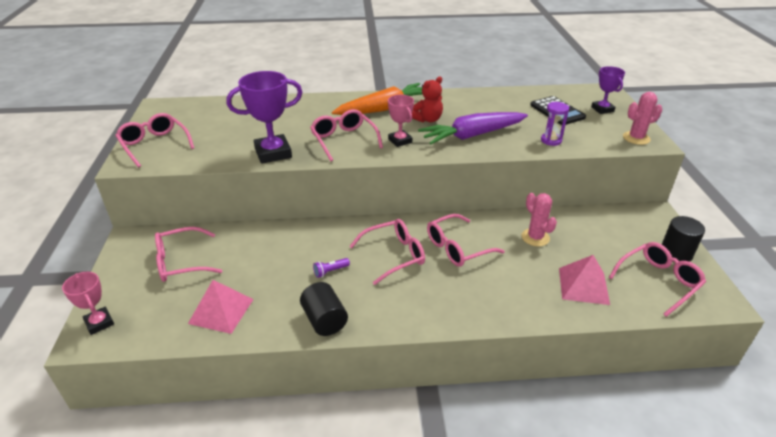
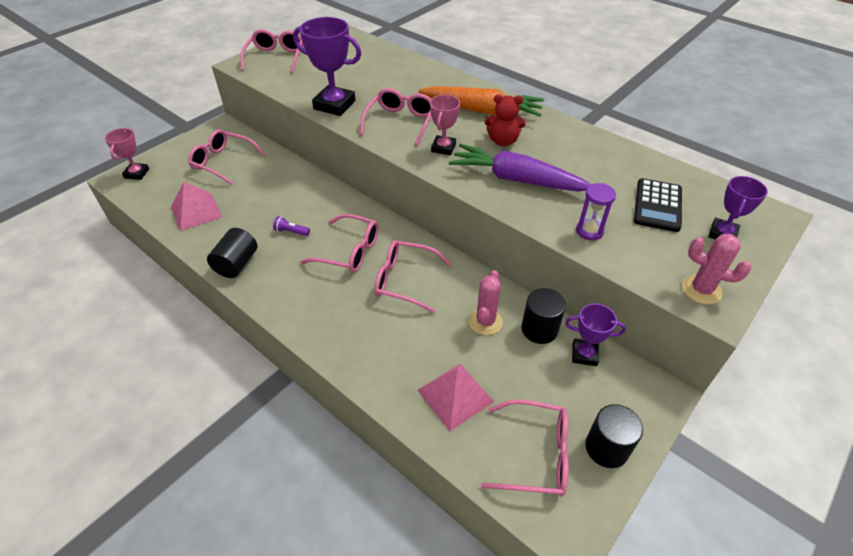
camera: 45 degrees right, 10 degrees up
none -> black cylinder [521,288,566,344]
none -> purple trophy [565,304,626,366]

